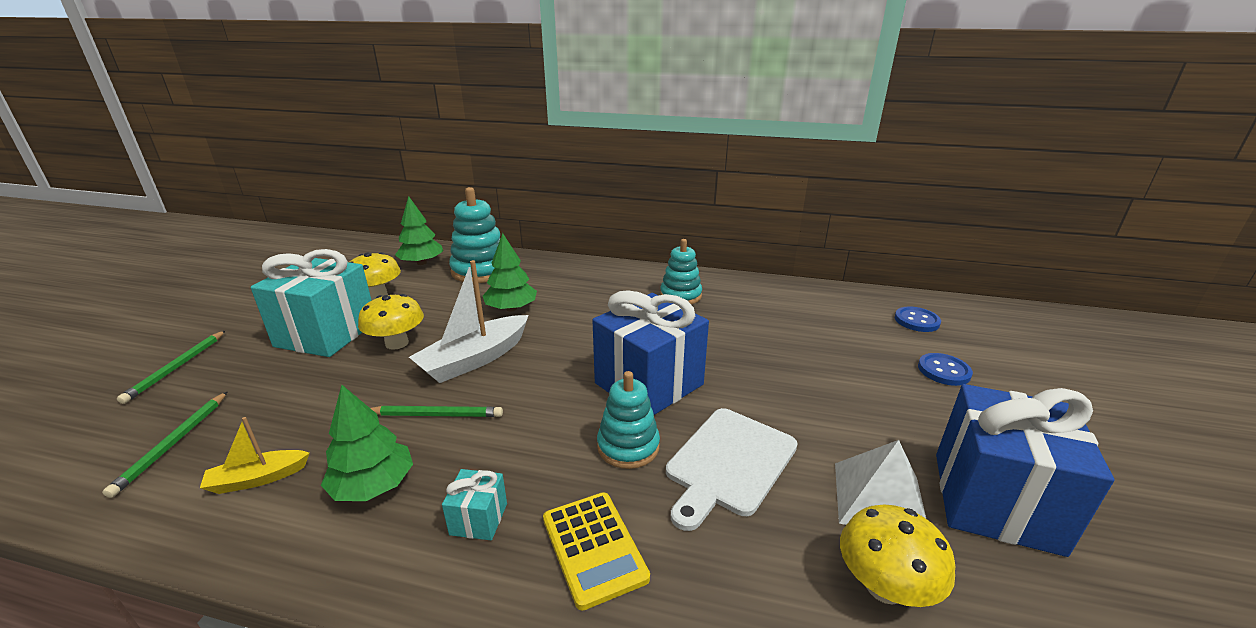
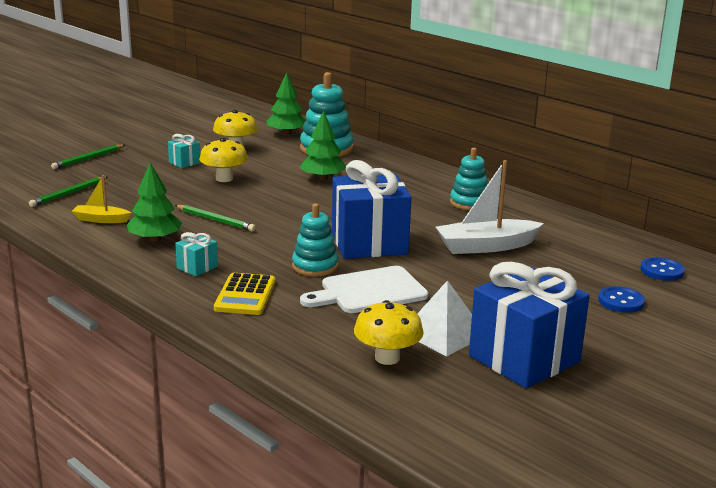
camera: 30 degrees right, 5 degrees down
turquoise gift [251,249,372,357] -> turquoise gift [168,134,201,168], size x0.43
white boat [409,260,529,383] -> white boat moved to [436,160,544,254]

